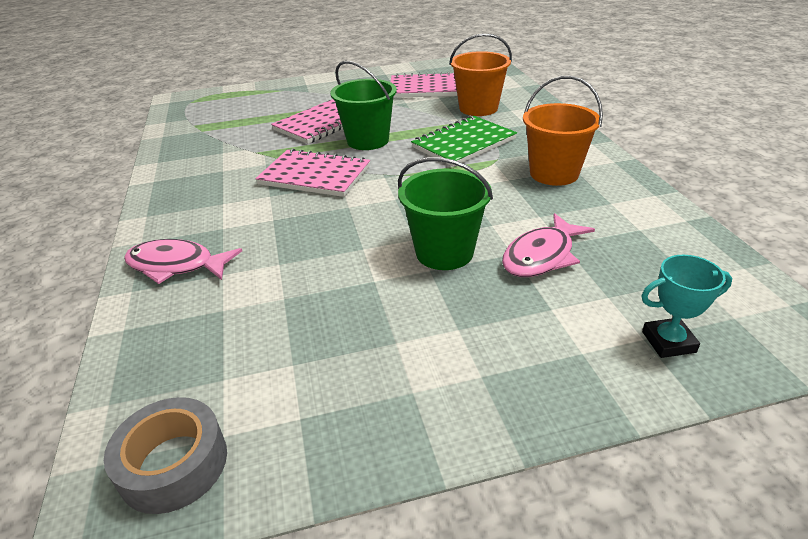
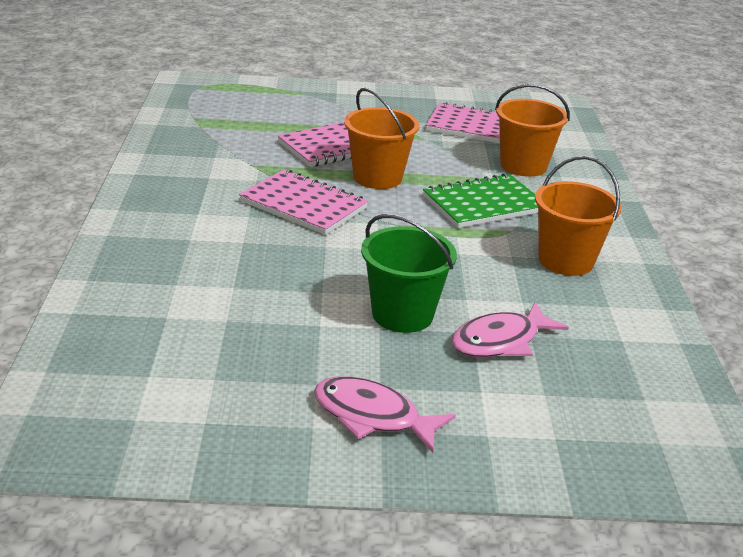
camera: 10 degrees right, 5 degrees down
grey tape [104,397,227,514] -> none
pink fish [124,239,242,284] -> pink fish moved to [314,376,455,453]
green bucket [330,61,397,150] -> orange bucket [344,88,419,189]
turquoise trophy [641,255,732,358] -> none

